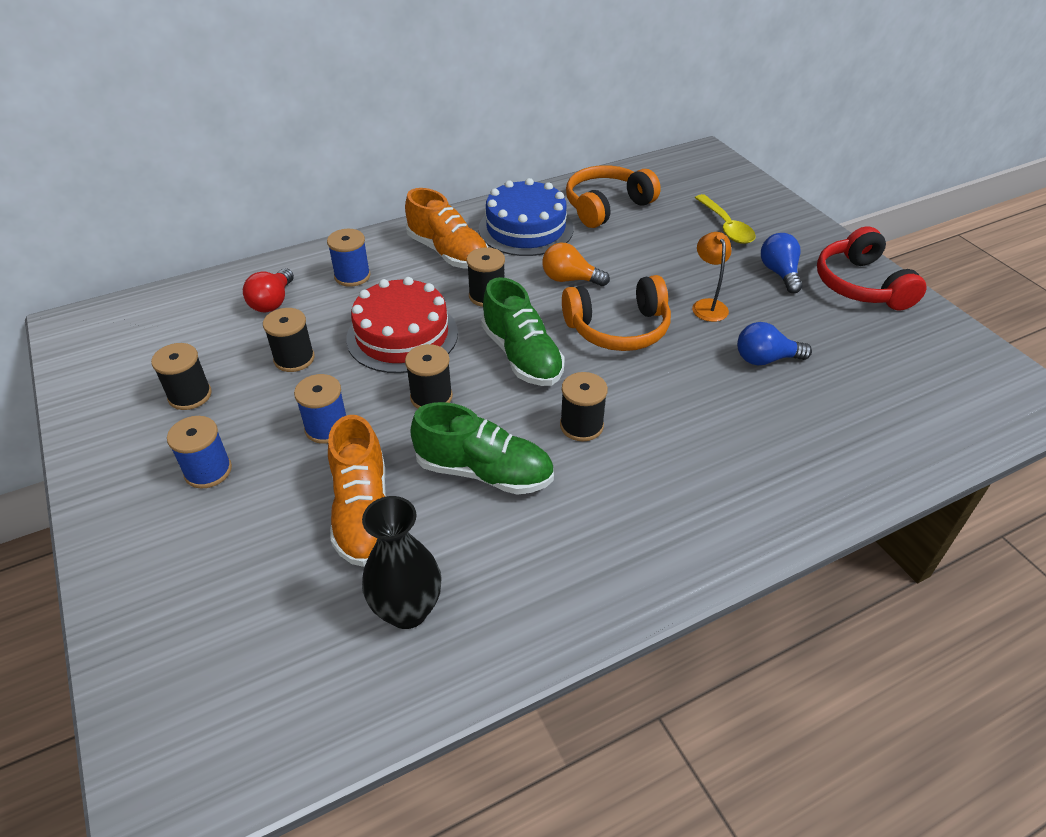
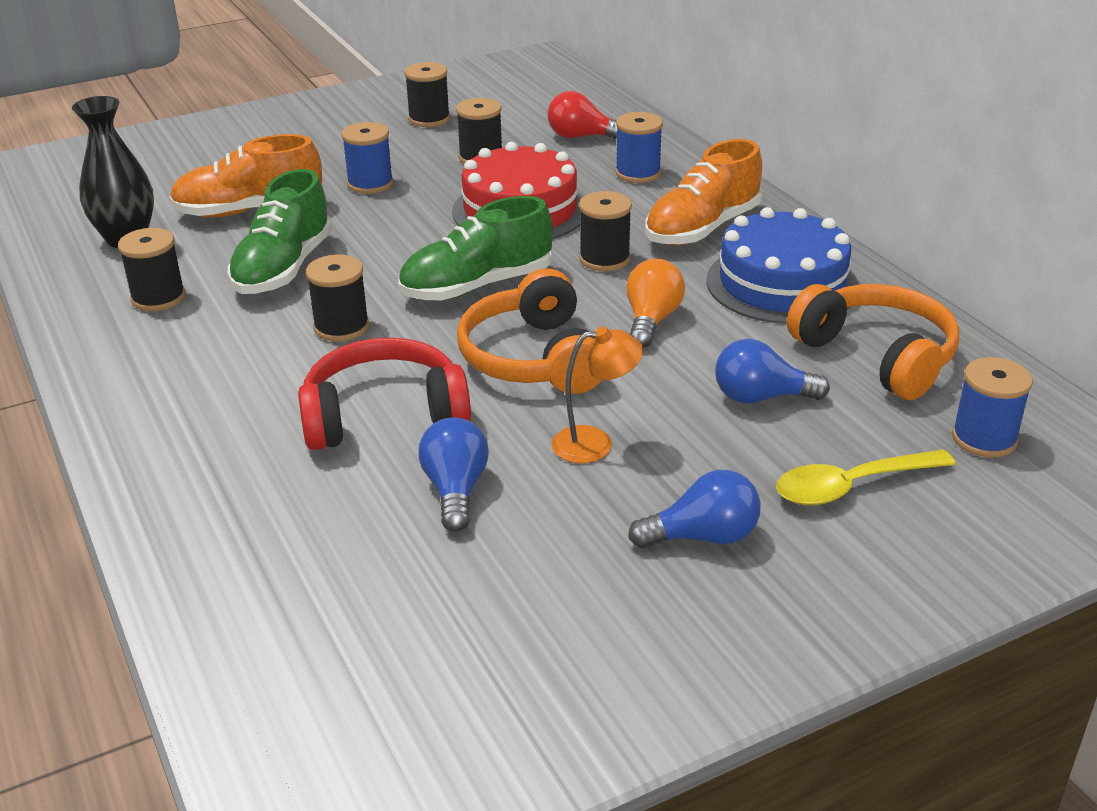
camera: 90 degrees right, 10 degrees down
blue spool [167,416,232,489] -> blue spool moved to [952,357,1033,458]
black spool [405,344,453,409] -> black spool moved to [118,228,185,311]
red headphones [817,227,926,310] -> red headphones moved to [298,337,471,450]
none -> blue light bulb [715,339,830,404]

